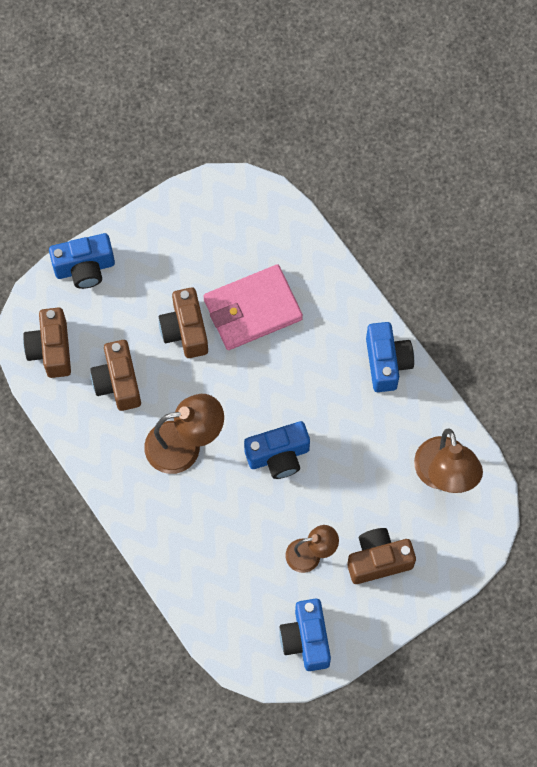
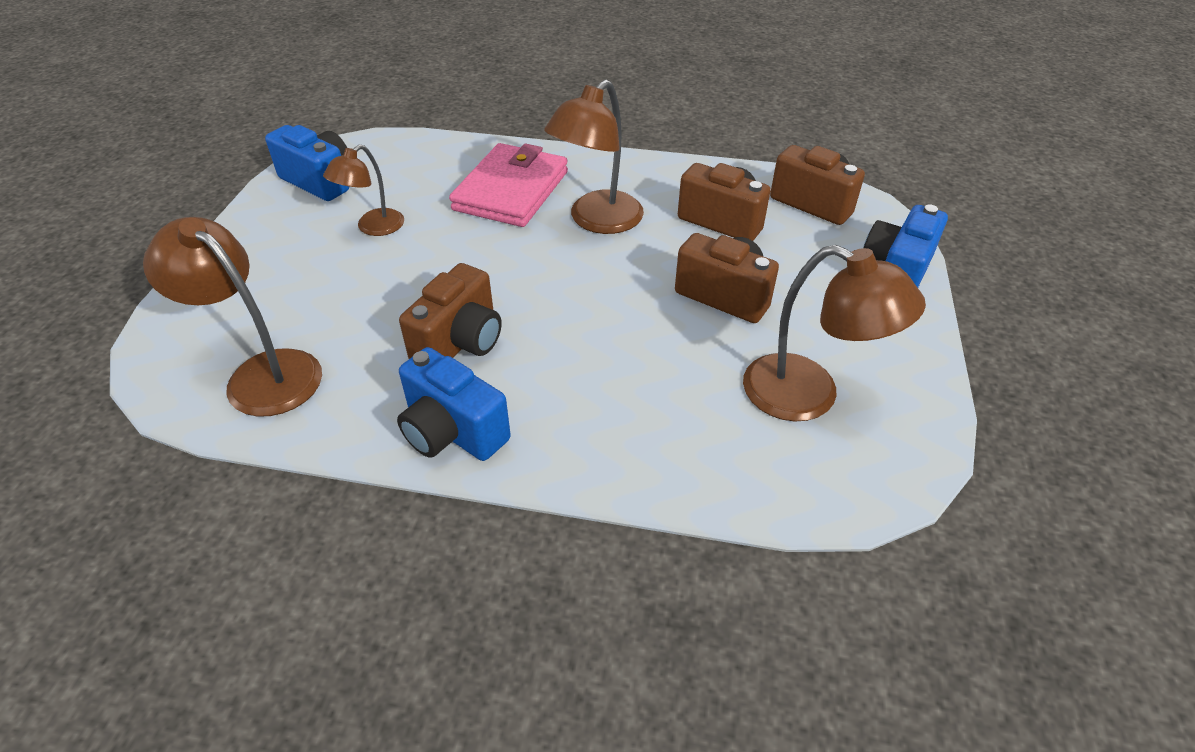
camera: 135 degrees right, 25 degrees down
pink wallet [204,264,303,350] -> pink wallet moved to [449,143,568,227]
blue camera [244,421,310,479] -> none
brown camera [347,528,416,584] -> brown camera moved to [399,263,502,359]
none -> brown lamp [743,245,926,421]

